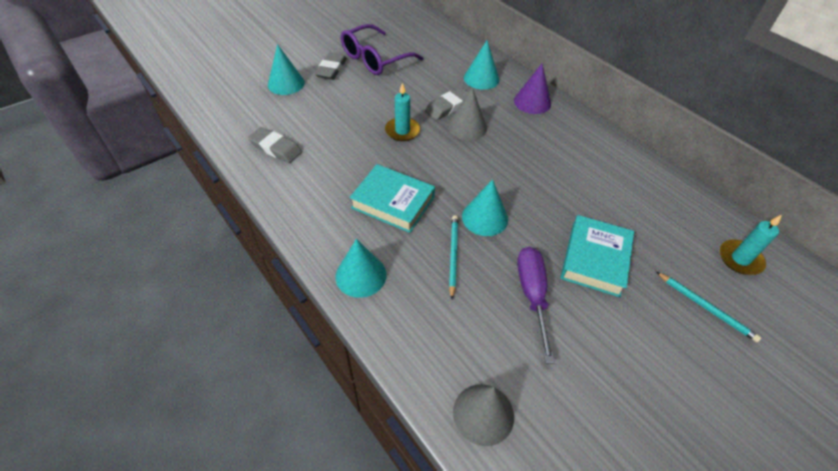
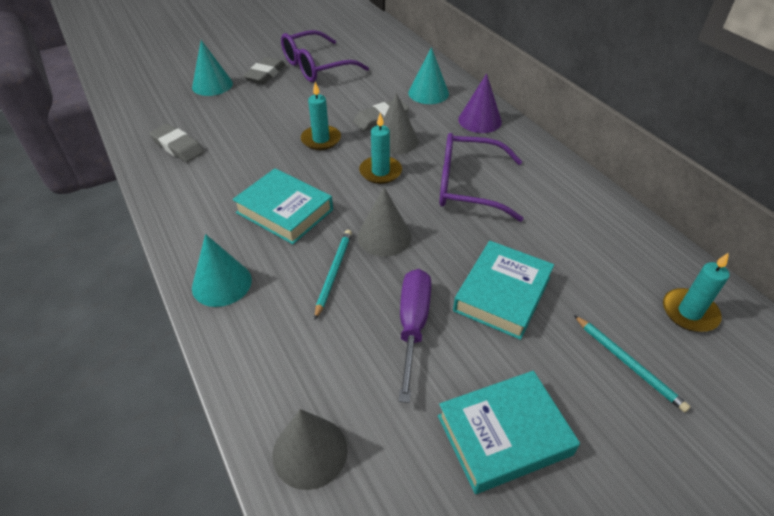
camera: 10 degrees right, 5 degrees down
turquoise cone [462,179,508,236] -> grey cone [357,187,411,257]
none -> turquoise candle [359,113,402,184]
none -> turquoise book [438,371,580,494]
none -> purple glasses [439,133,524,222]

